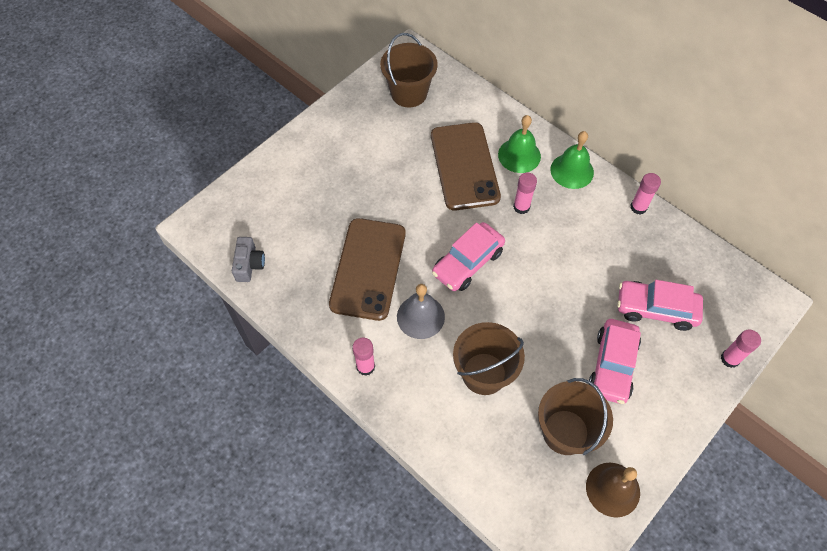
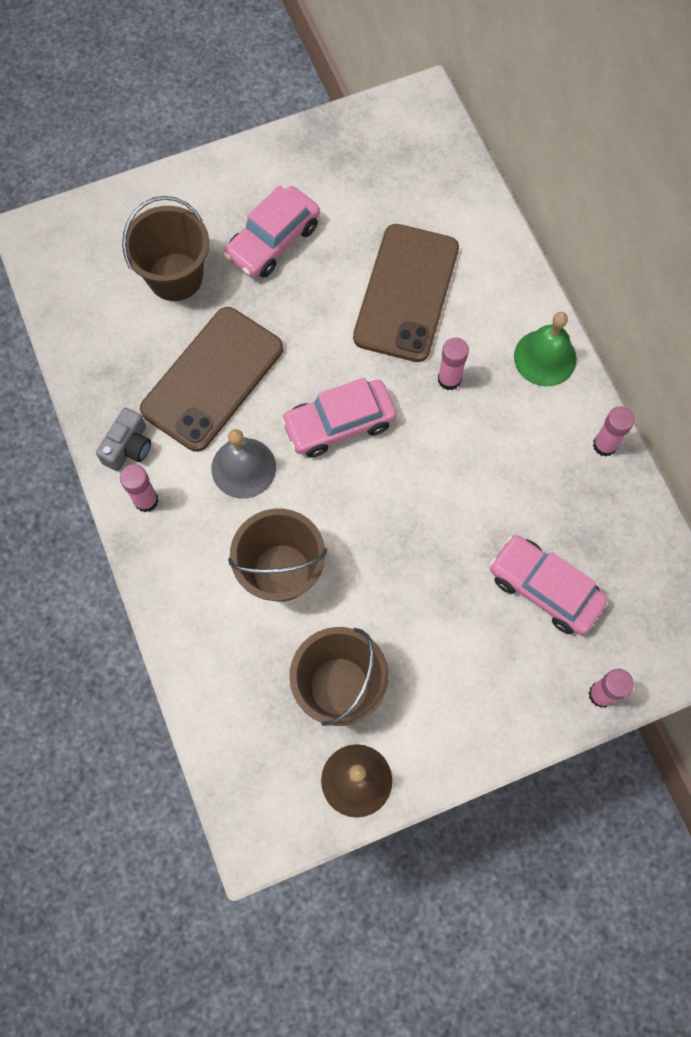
camera: 25 degrees right, 10 degrees up
grey camera [232,237,265,282] -> grey camera moved to [96,407,151,471]
brown bucket [380,33,438,107] -> brown bucket moved to [122,196,209,301]
green bell [498,115,541,173] -> none
pink car [589,319,641,404] -> pink car moved to [224,185,320,278]

